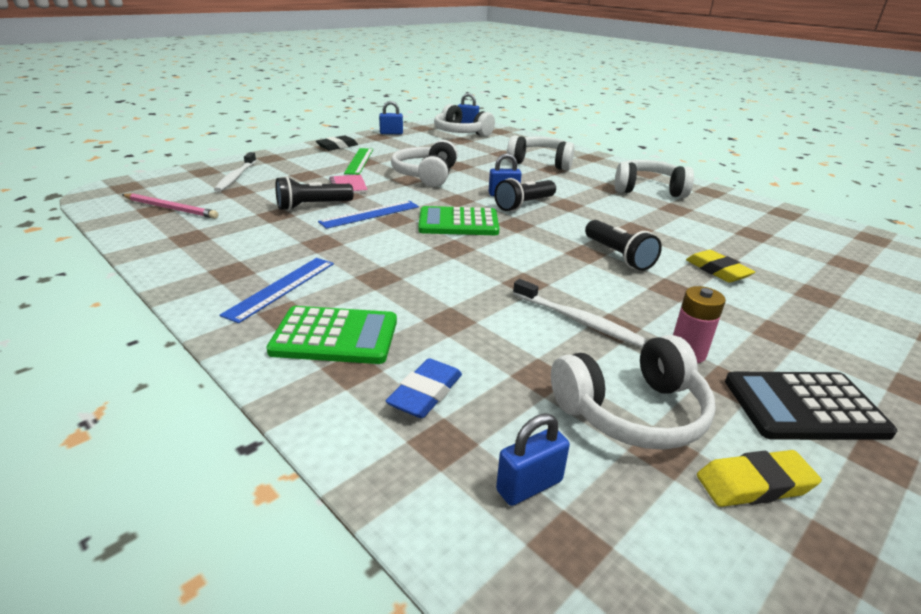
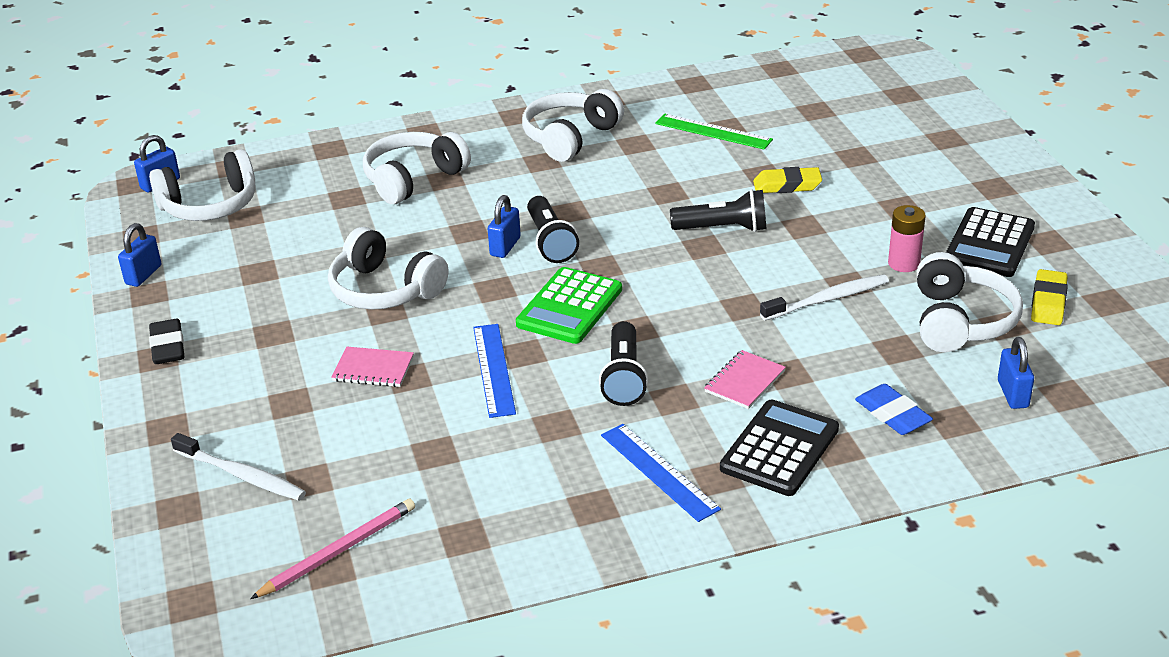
camera: 60 degrees left, 5 degrees up
green calculator [266,306,397,364] -> black calculator [720,400,839,496]
black flashlight [275,176,354,211] -> black flashlight moved to [599,321,648,406]
green ruler [344,148,373,175] -> green ruler moved to [655,114,773,150]
none -> pink notebook [704,350,786,409]

